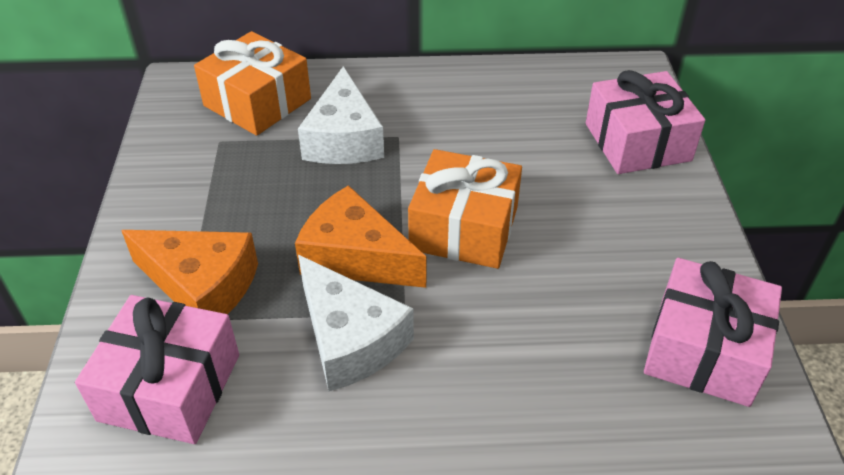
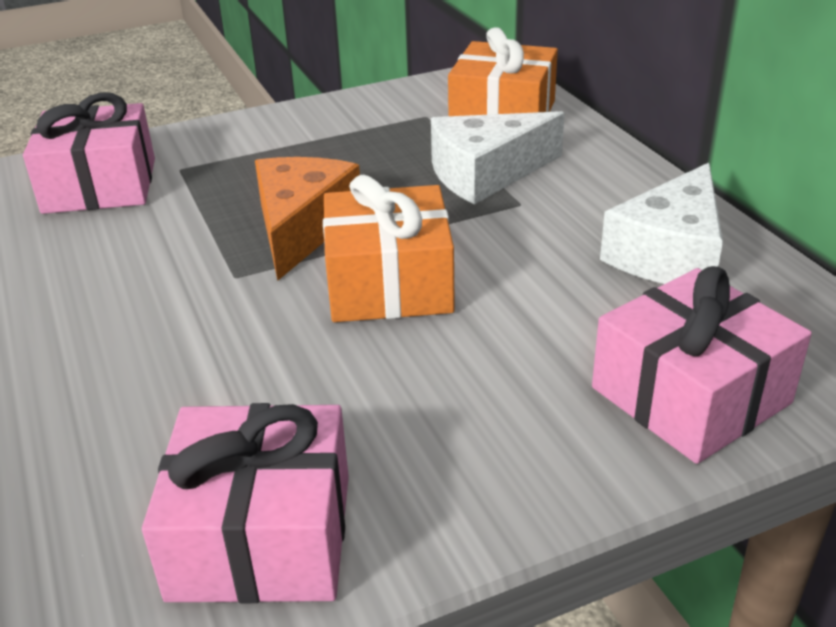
camera: 70 degrees right, 10 degrees down
orange cheese [121,230,258,314] -> none
white cheese [298,255,414,391] -> white cheese moved to [600,163,723,284]

